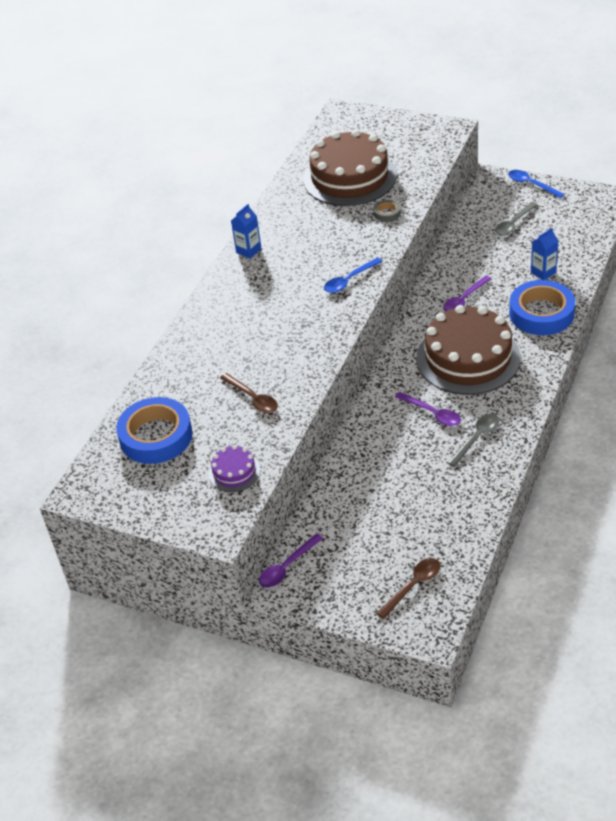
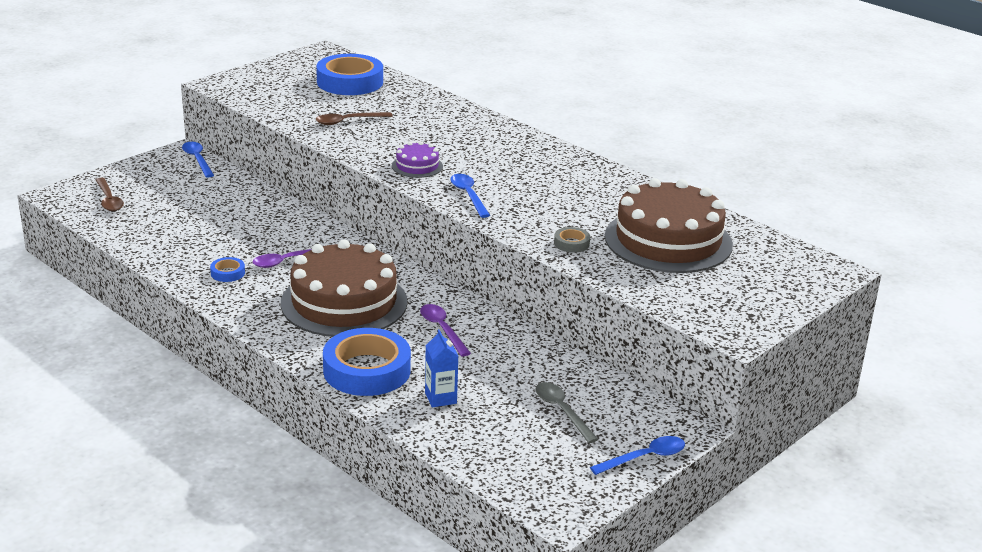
camera: 105 degrees right, 15 degrees down
purple cake [209,445,260,492] -> purple cake moved to [392,141,443,178]
blue carton [231,204,262,259] -> none
purple spoon [259,533,323,588] -> blue spoon [182,142,214,178]
grey spoon [448,414,499,467] -> blue tape [210,257,245,282]

